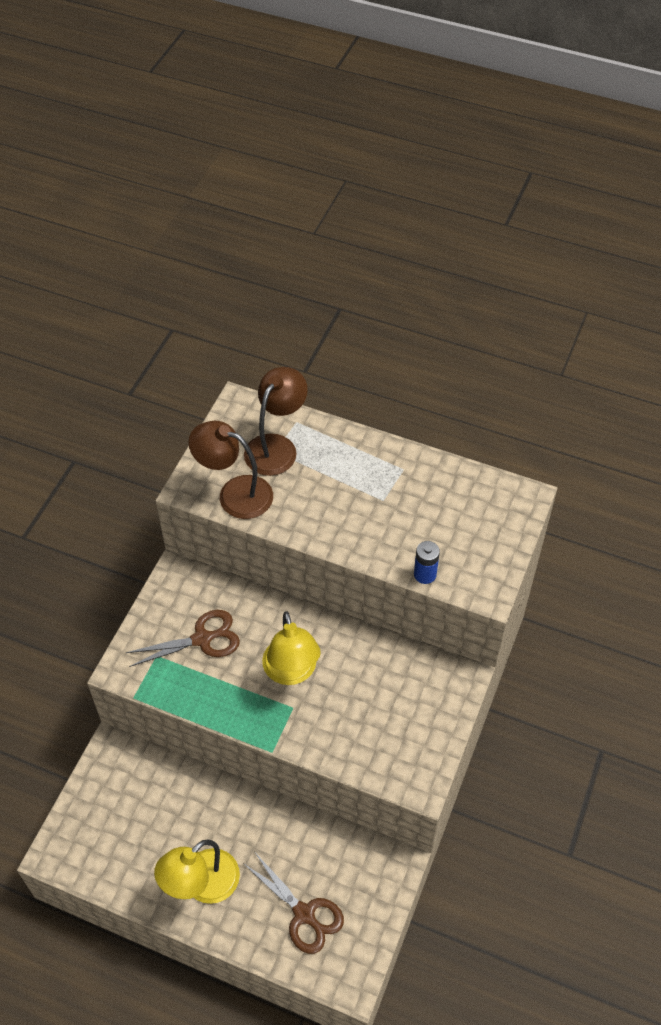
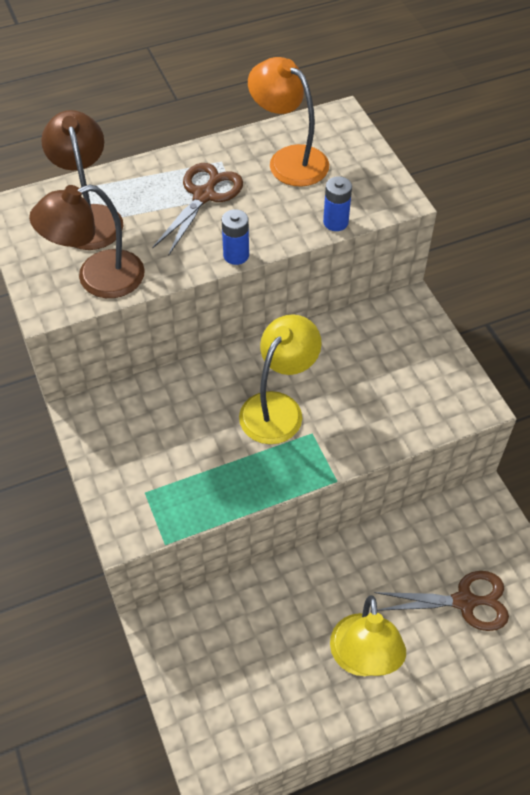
camera: 45 degrees left, 0 degrees up
brown scissors [126,610,240,667] -> brown scissors moved to [152,163,243,256]
yellow lamp [262,611,321,685] -> yellow lamp turned 90 degrees counterclockwise [239,314,322,444]
none -> blue battery [222,209,249,265]
none -> orange lamp [248,57,329,187]

